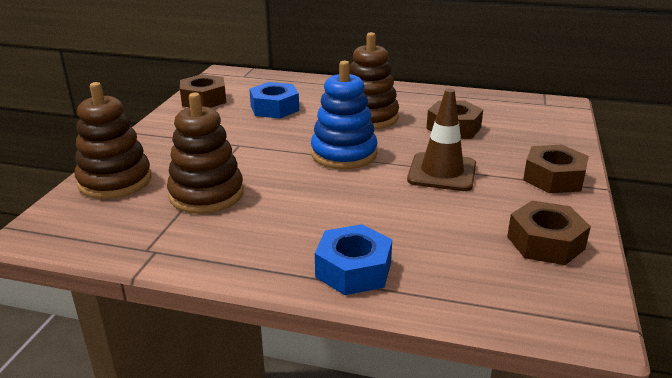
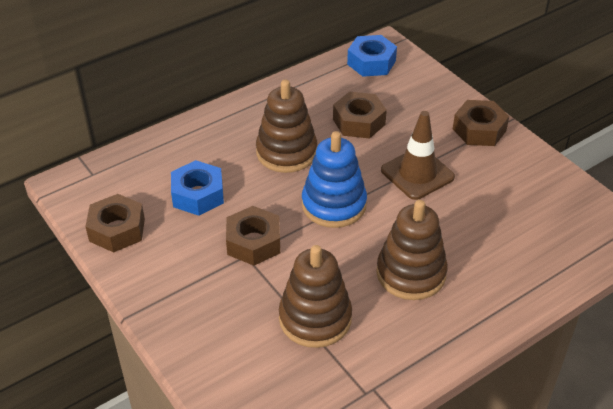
camera: 50 degrees left, 15 degrees up
brown stacking toy [75,82,152,199] -> brown stacking toy moved to [376,200,448,300]
blue nut [315,224,392,295] -> blue nut moved to [347,35,397,77]
brown nut [507,201,591,265] -> brown nut moved to [226,206,280,266]

